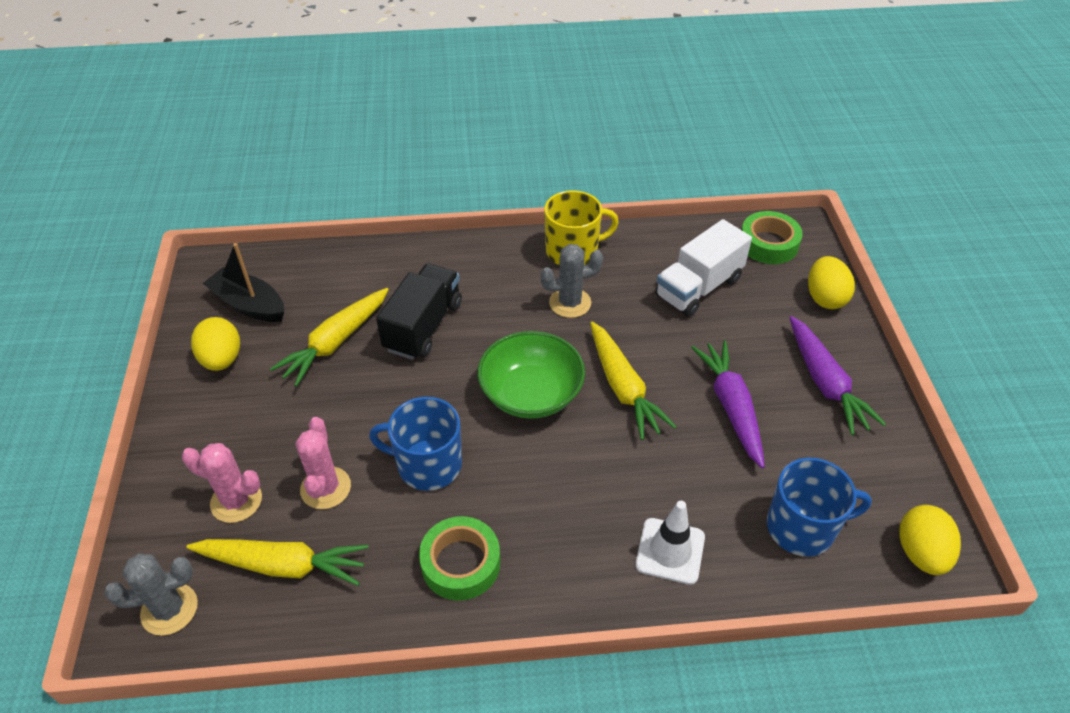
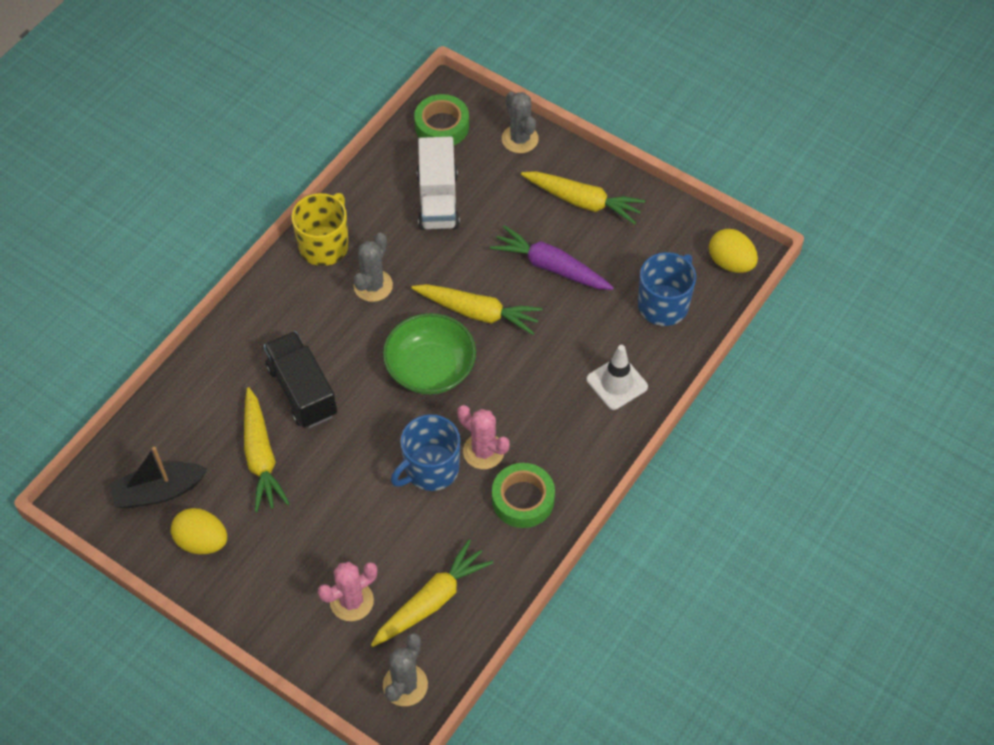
camera: 50 degrees left, 10 degrees up
pink cactus [295,417,351,509] -> pink cactus moved to [457,405,509,469]
purple carrot [789,316,886,435] -> yellow carrot [521,171,645,224]
yellow egg [808,256,855,309] -> grey cactus [502,92,539,153]

